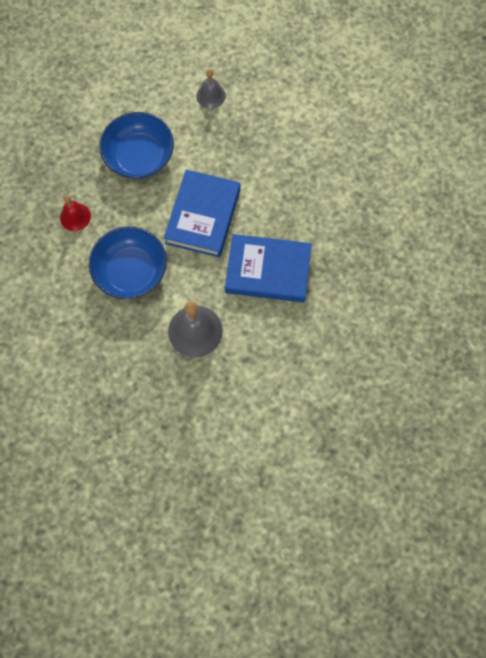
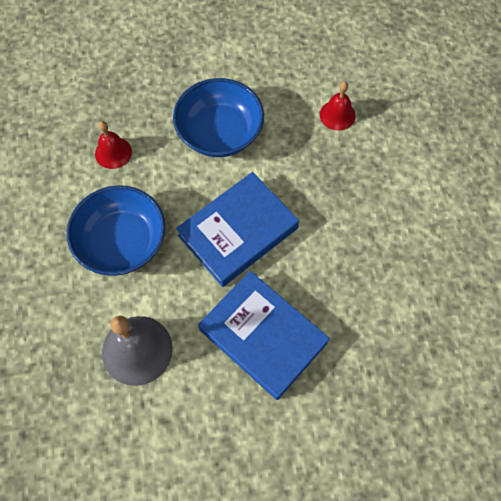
camera: 35 degrees right, 5 degrees down
grey bell [196,69,226,109] -> red bell [320,81,356,131]

